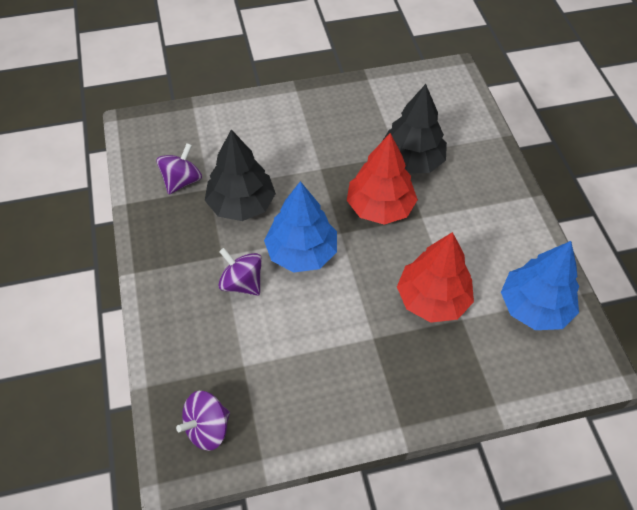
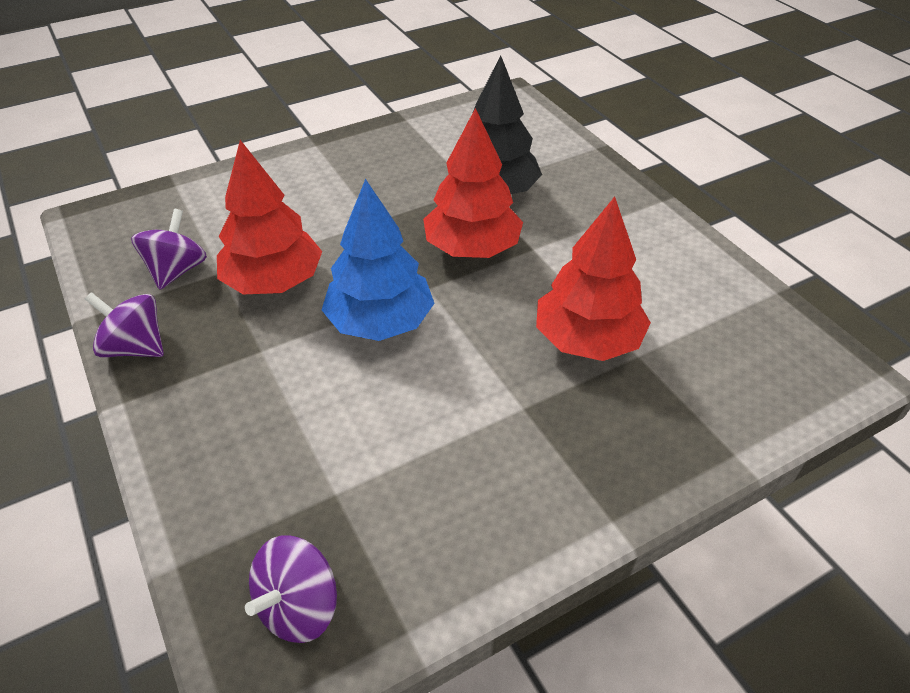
camera: 15 degrees left, 10 degrees down
black tree [205,129,276,221] -> red tree [217,140,322,294]
purple spinning top [218,248,262,296] -> purple spinning top moved to [85,292,164,357]
blue tree [501,241,579,330] -> none

